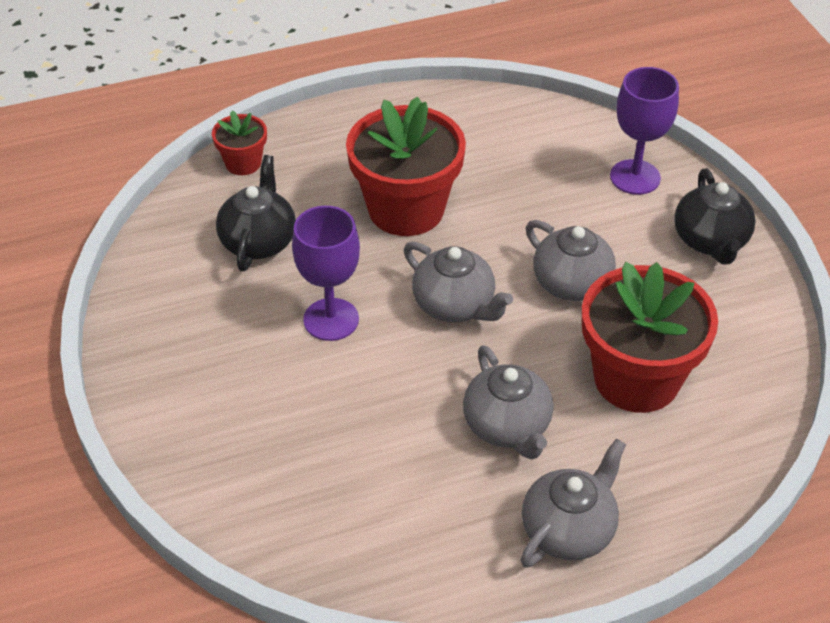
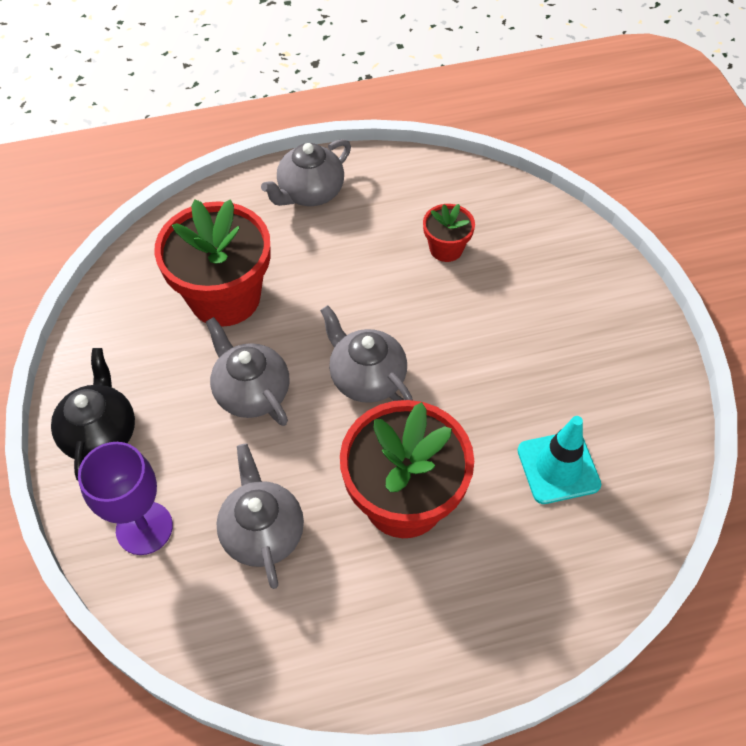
camera: 175 degrees left, 10 degrees up
red flower pot [212,110,267,175] -> red flower pot moved to [423,204,475,262]
black teapot [216,155,296,271] -> turquoise traffic cone [517,416,601,504]
purple goblet [292,206,360,341] -> none
grey teapot [463,345,553,460] -> grey teapot moved to [216,443,304,589]

